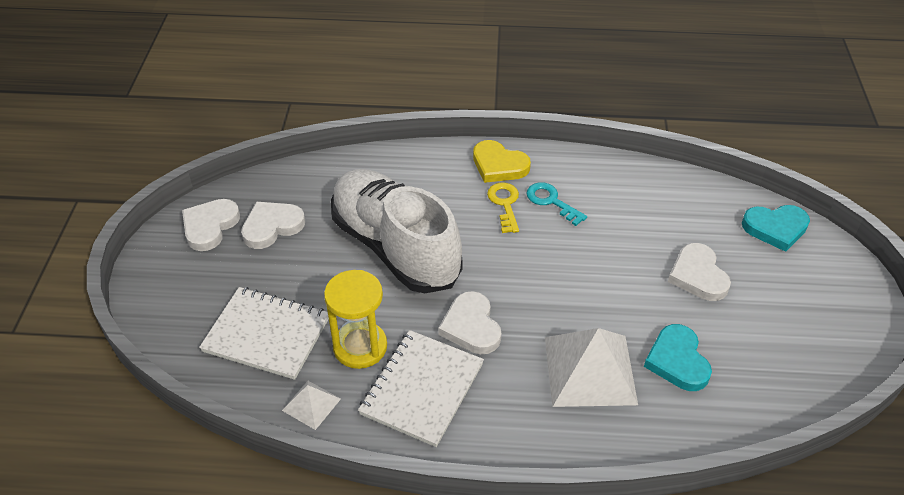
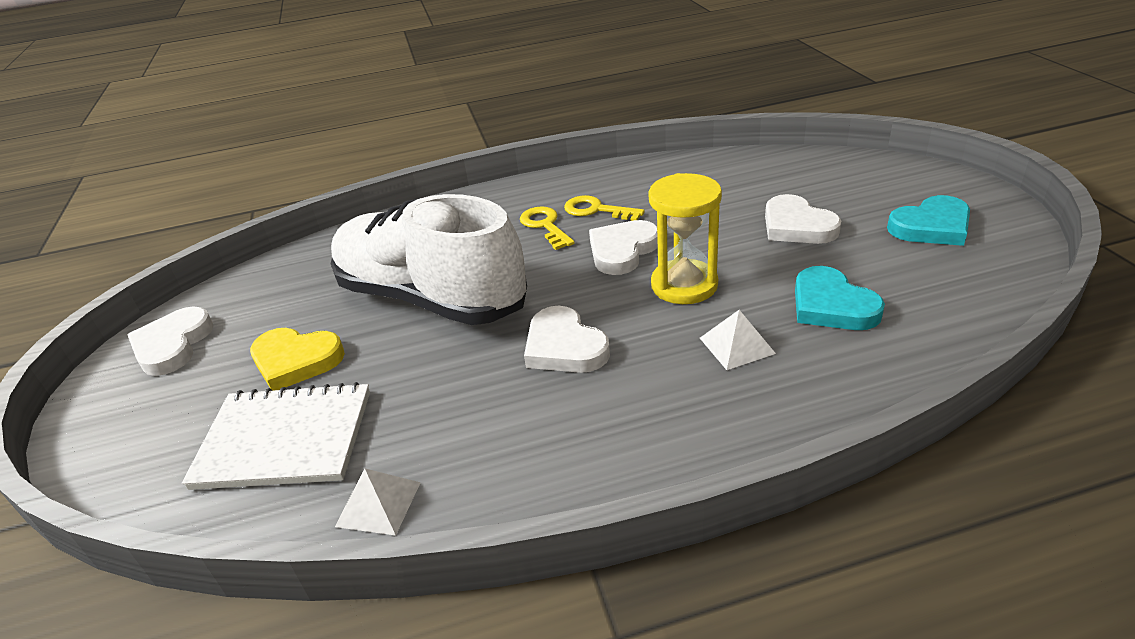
camera: 15 degrees left, 10 degrees down
white heart [241,202,305,249] -> white heart moved to [589,220,658,275]
yellow hourglass [324,270,387,369] -> yellow hourglass moved to [648,173,722,304]
white notebook [358,330,484,447] -> none
yellow heart [473,140,531,183] -> yellow heart moved to [250,328,345,391]
turquoise key [526,182,587,226] -> yellow key [564,195,645,221]
white pyramid [545,328,638,407] -> white pyramid [700,310,776,370], size x0.49
turquoise heart [742,205,810,252] -> turquoise heart moved to [887,195,970,246]

